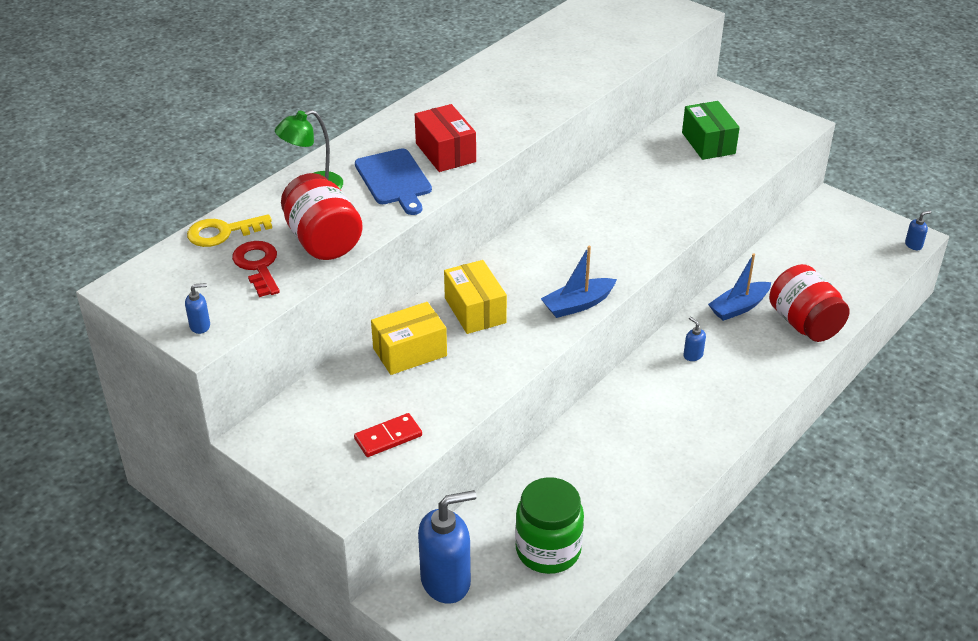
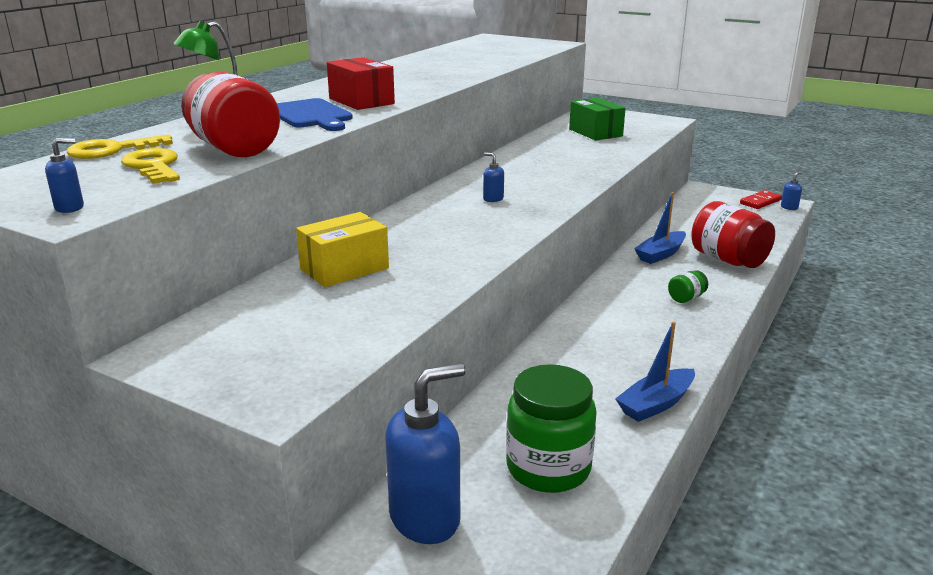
camera: 10 degrees left, 15 degrees down
red key [232,241,280,297] -> yellow key [121,148,180,184]
red domino [354,413,422,457] -> red domino moved to [740,190,782,209]
yellow box [444,260,507,334] -> none
blue boat [541,246,617,318] -> blue boat moved to [615,321,695,422]
blue soap dispenser [683,317,706,361] -> blue soap dispenser moved to [483,152,504,202]
none -> green jar [668,270,708,303]

